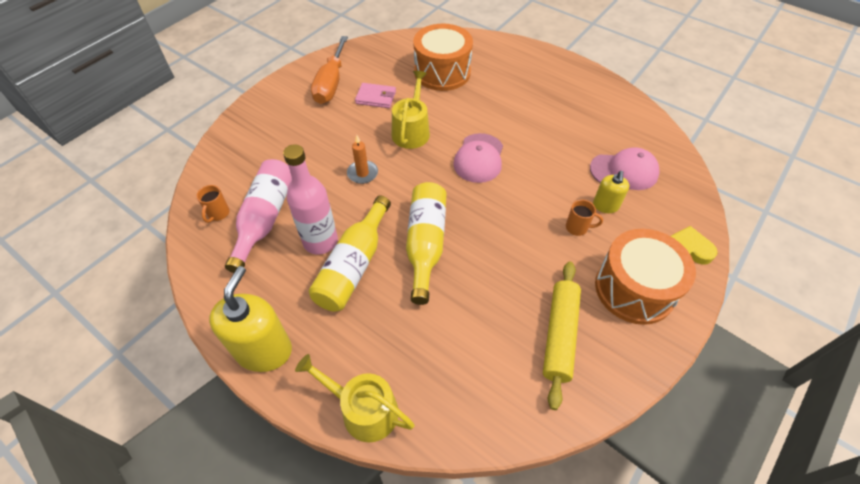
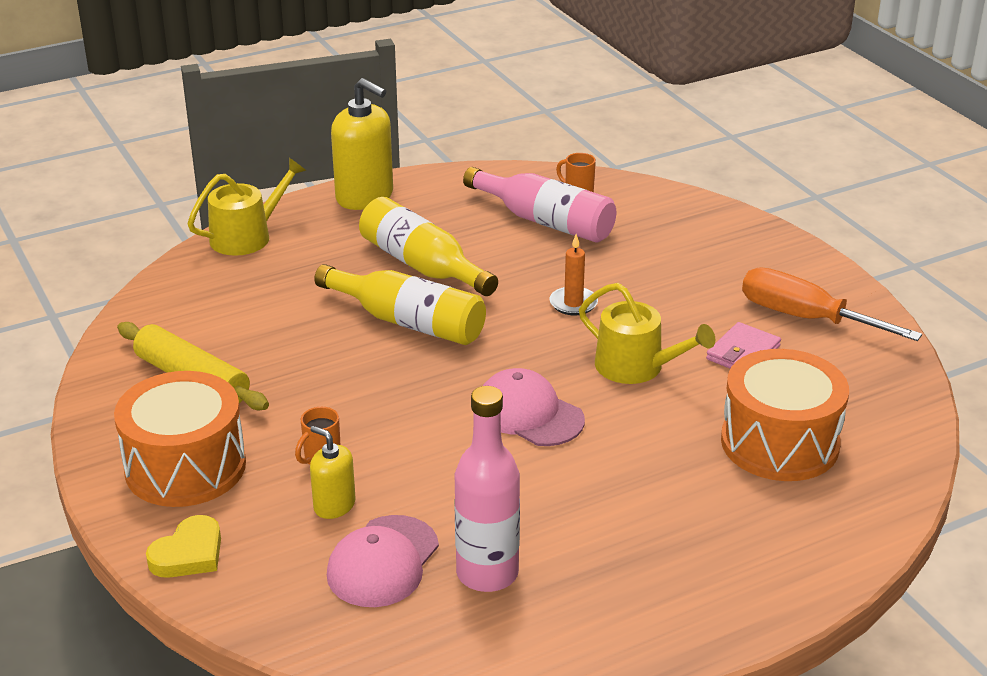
camera: 115 degrees right, 20 degrees down
pink bottle [283,144,338,255] -> pink bottle moved to [454,386,520,592]

